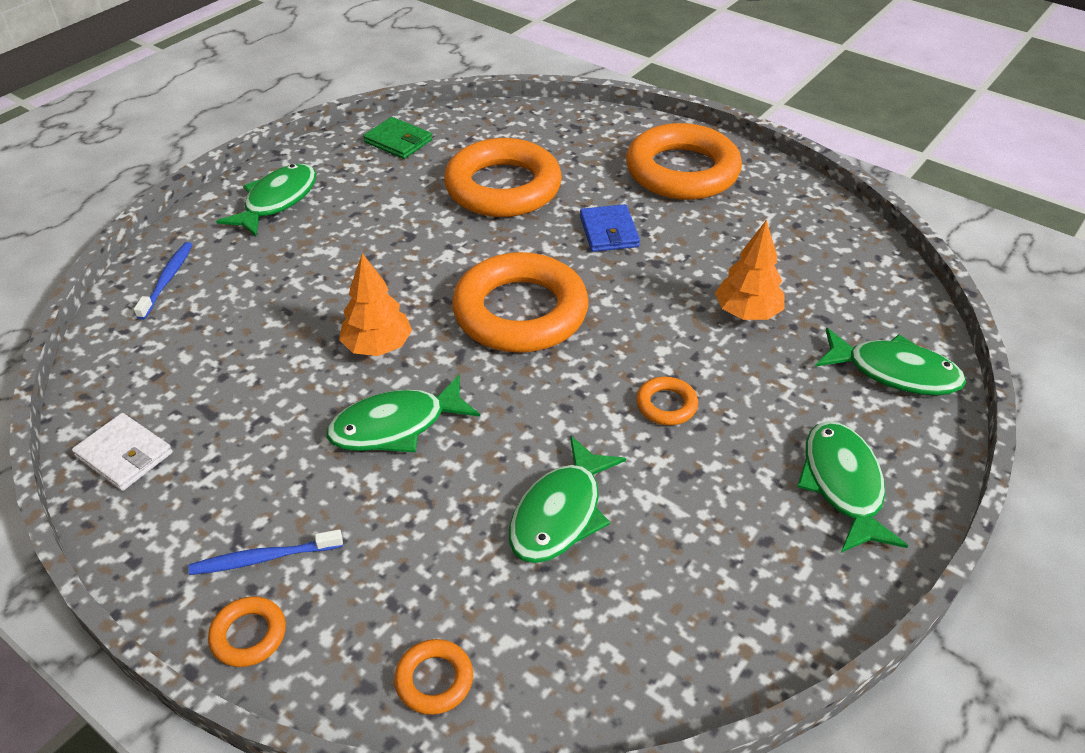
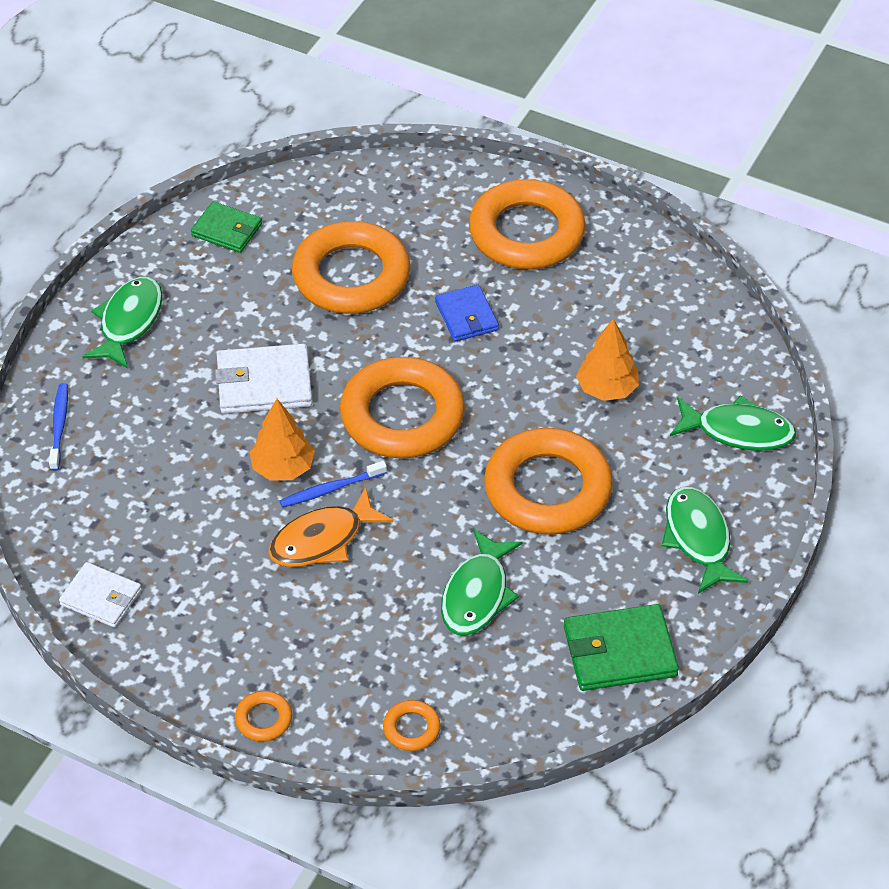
camera: 10 degrees left, 5 degrees up
blue toothbrush [188,529,343,575] -> blue toothbrush moved to [279,461,387,508]
green fish [326,375,480,452] -> orange fish [268,487,394,567]
orange ring [636,377,698,425] -> orange ring [484,428,613,534], size x2.41
none -> white wallet [215,344,312,414]
none -> green wallet [564,604,679,691]

